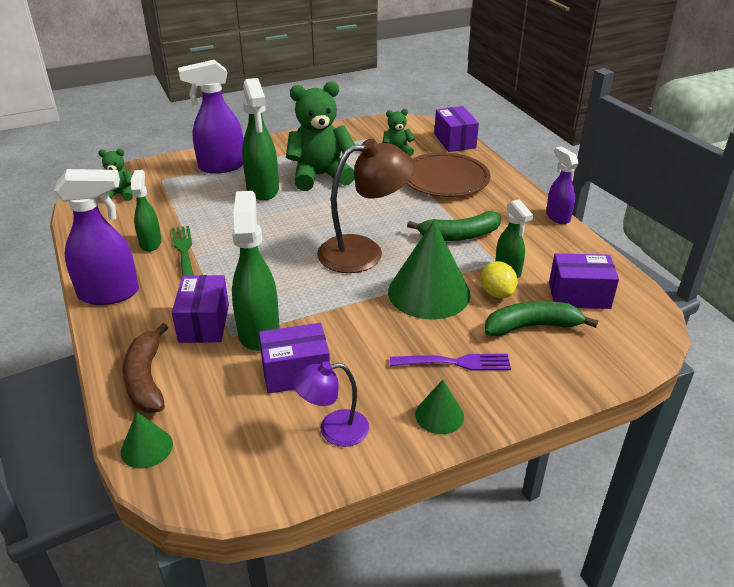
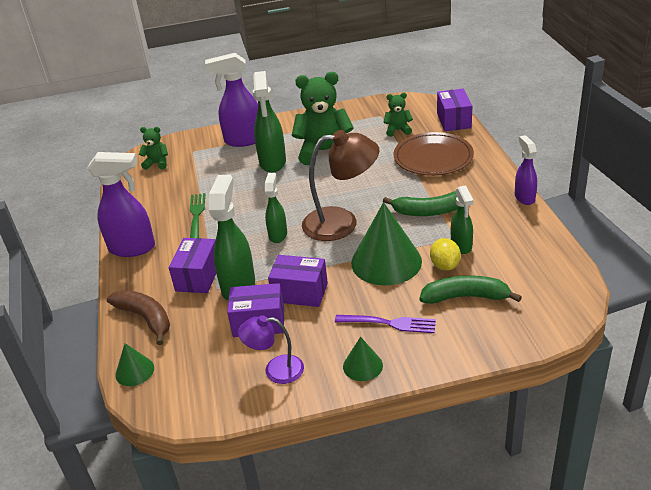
camera: 15 degrees right, 0 degrees up
brown banana [122,323,168,413] -> brown banana turned 135 degrees clockwise [107,290,170,345]
green spray bottle [131,170,162,252] -> green spray bottle moved to [265,173,287,243]
purple box [549,253,619,309] -> purple box moved to [268,255,328,307]

